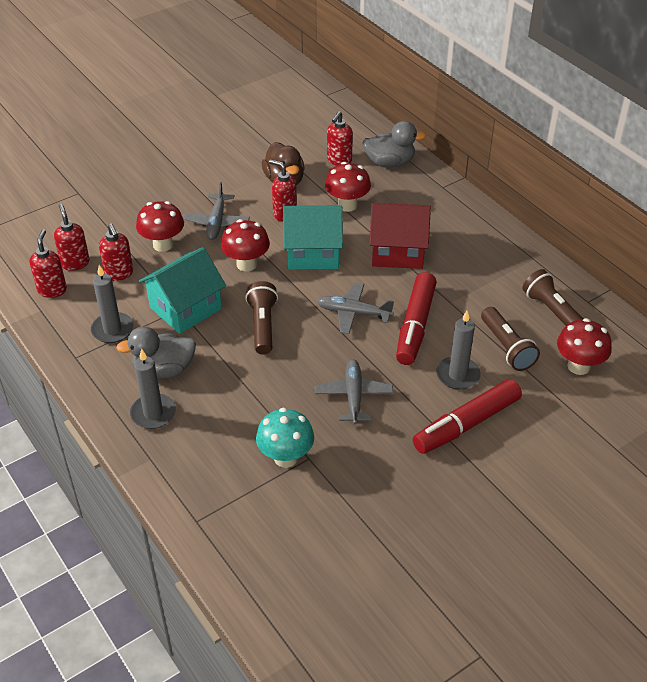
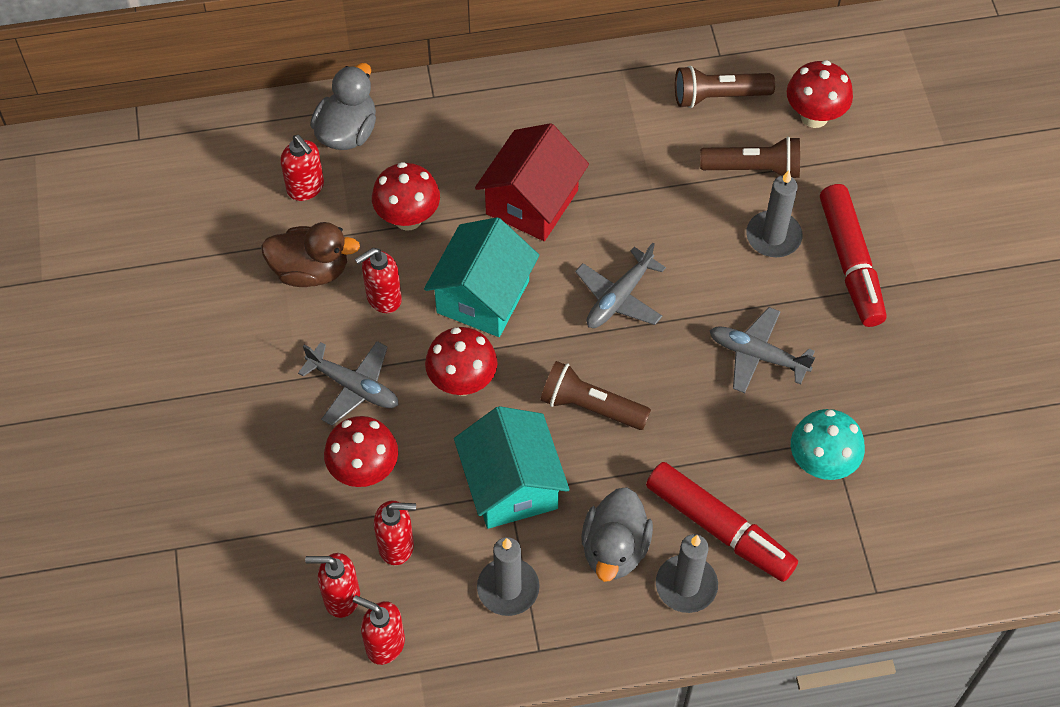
camera: 65 degrees left, 15 degrees up
red marker [396,272,437,365] -> red marker moved to [646,462,798,582]

